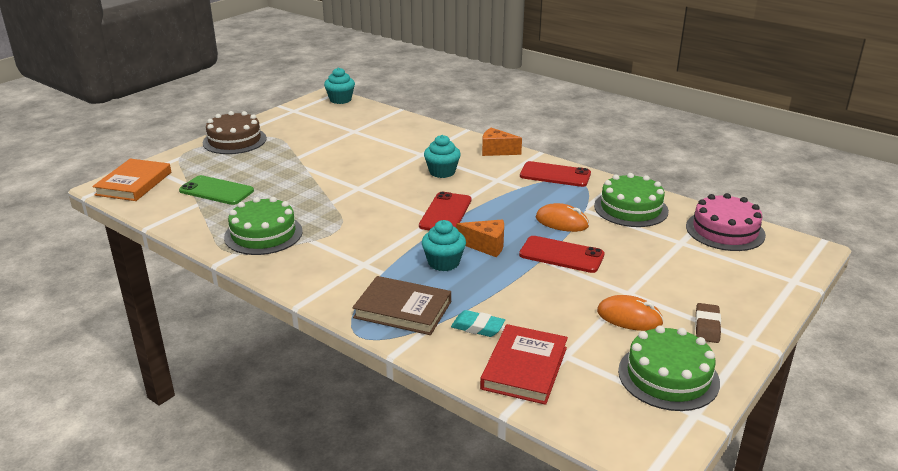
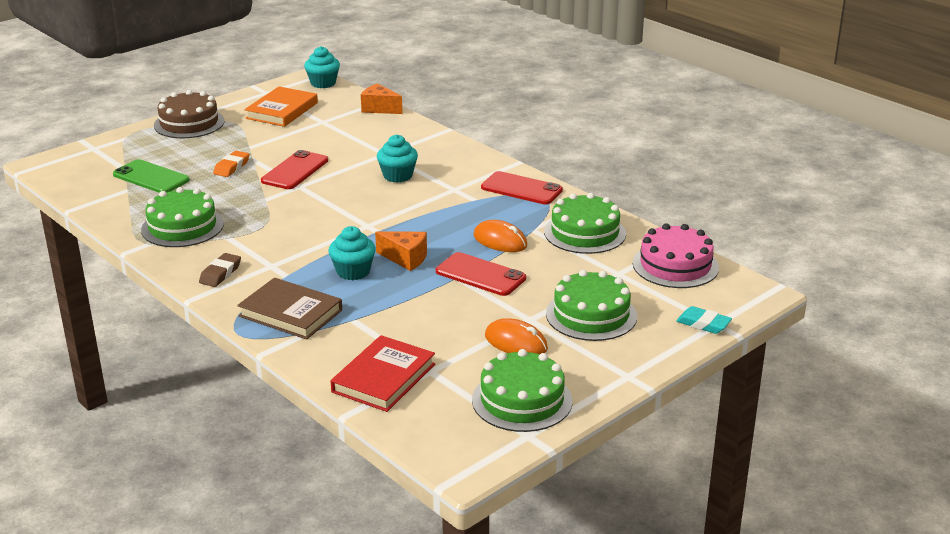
camera: 10 degrees right, 0 degrees up
orange book [92,159,171,201] -> orange book moved to [245,86,318,127]
red phone [419,192,471,230] -> red phone moved to [261,150,328,189]
turquoise eraser [451,310,505,337] -> turquoise eraser moved to [676,306,732,334]
orange cheese [482,128,522,156] -> orange cheese moved to [361,83,403,114]
brown eraser [695,303,721,343] -> brown eraser moved to [199,253,241,287]
none -> orange eraser [213,151,250,177]
none -> green cake [546,270,637,341]

